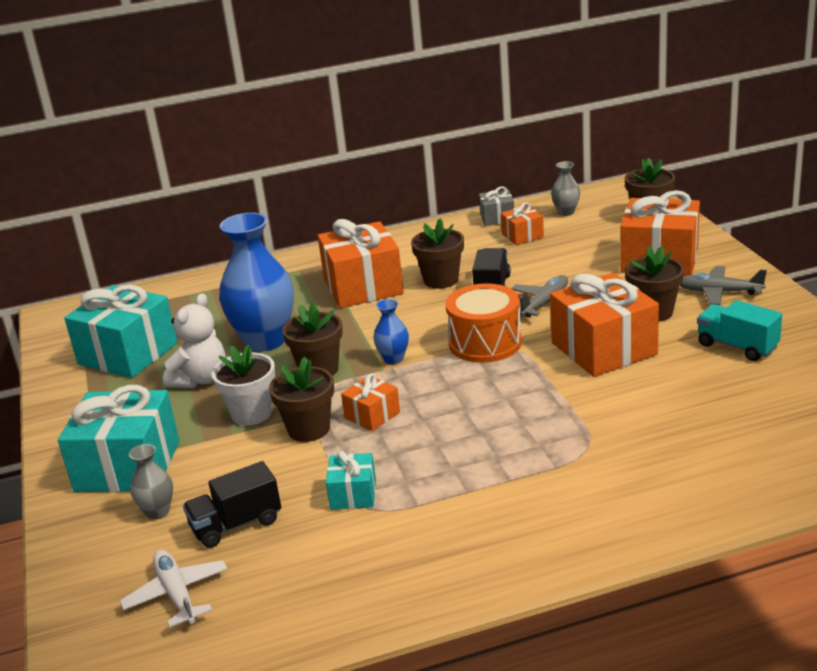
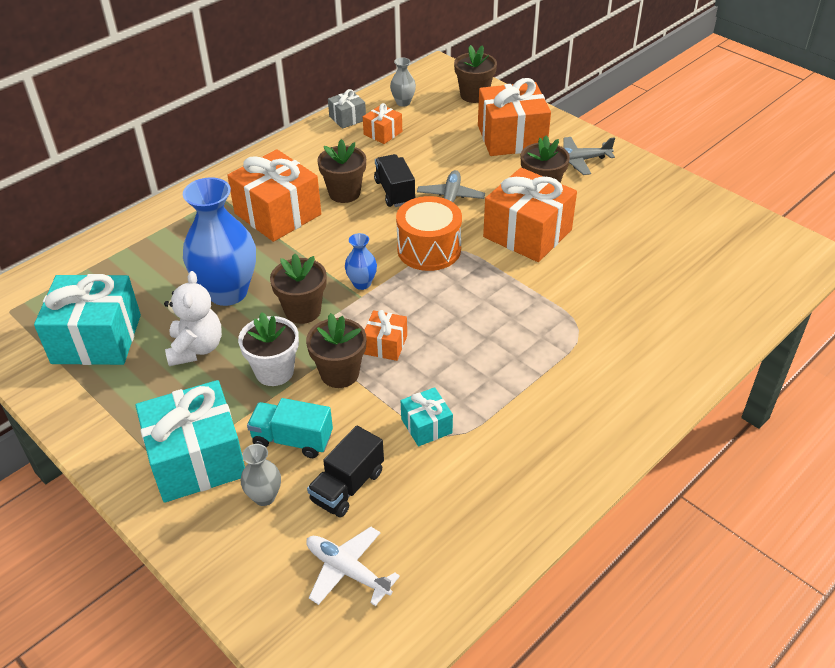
camera: 30 degrees left, 15 degrees up
turquoise truck [697,300,782,361] -> turquoise truck moved to [247,398,333,458]

